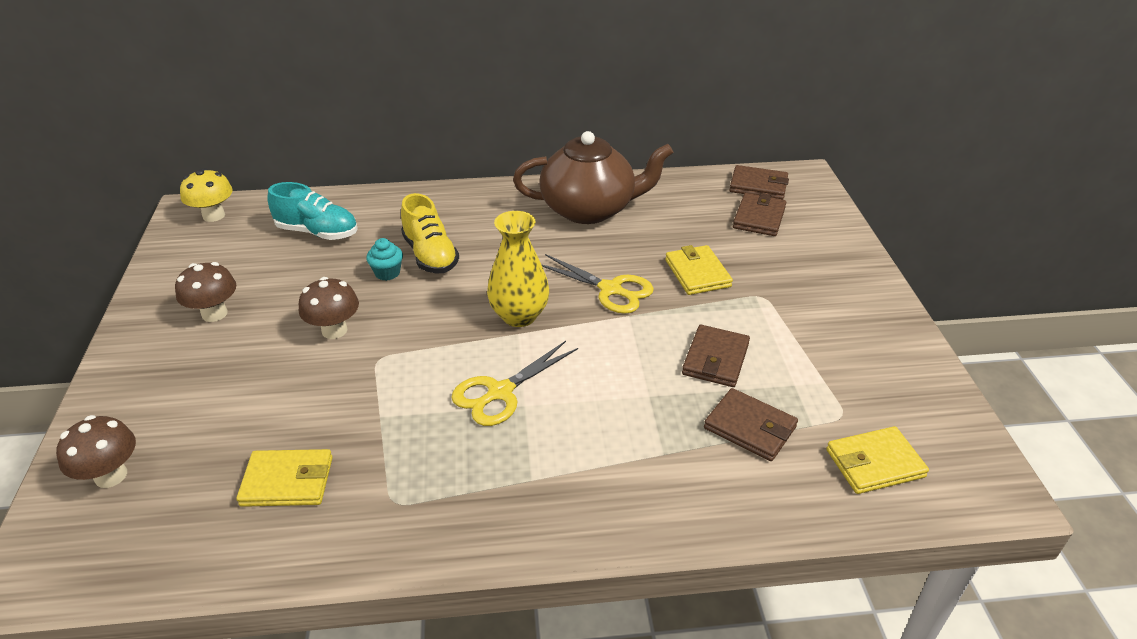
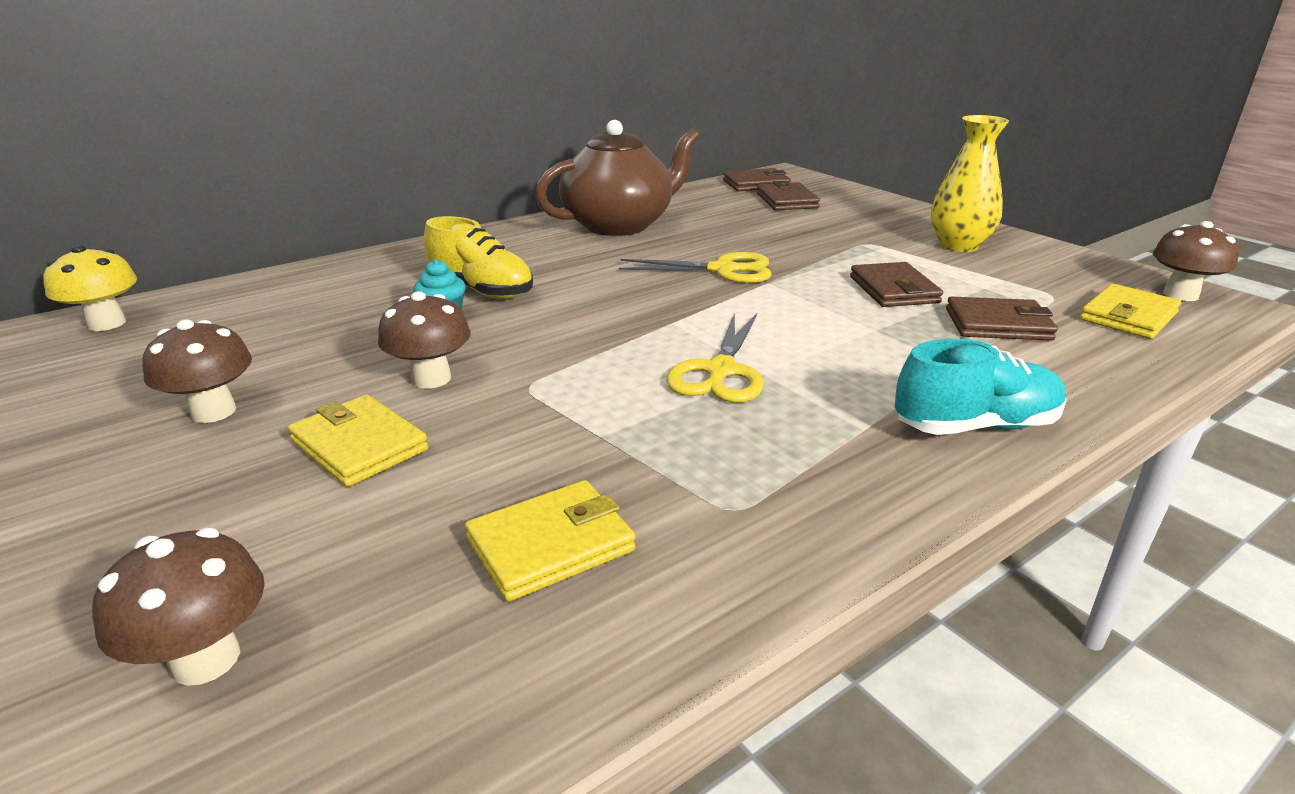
camera: 30 degrees left, 10 degrees down
turquoise shoe [267,182,358,240] -> turquoise shoe moved to [895,339,1067,435]
yellow vase [487,211,549,327] -> yellow vase moved to [931,115,1009,252]
yellow wallet [665,245,733,295] -> yellow wallet moved to [288,394,428,487]
none -> brown mushroom [1153,221,1239,301]

